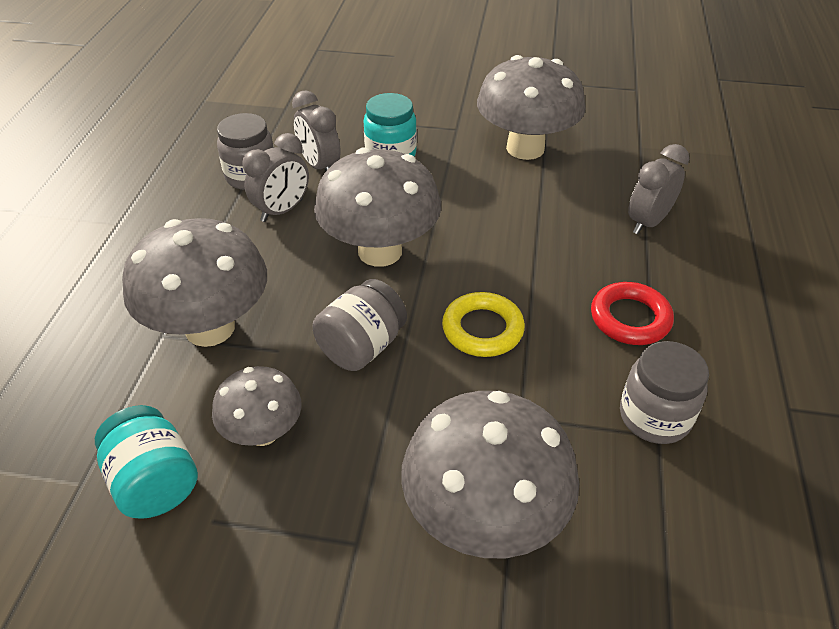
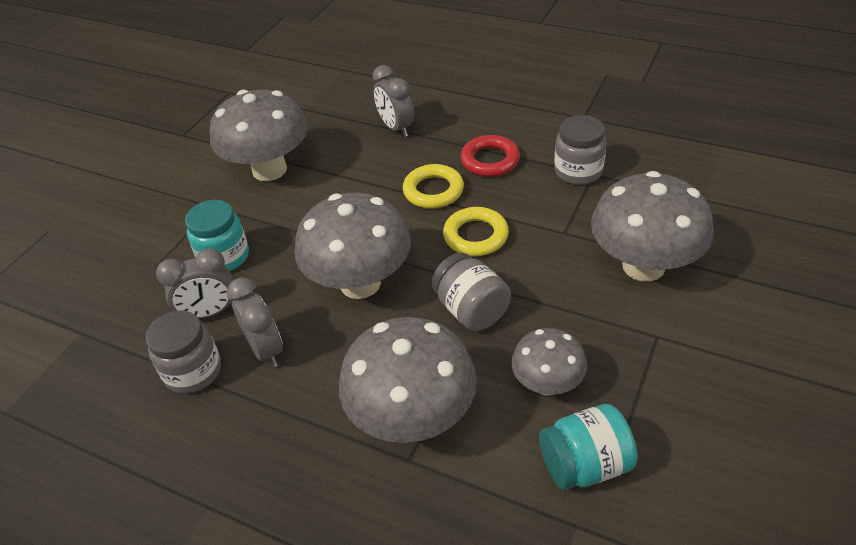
camera: 70 degrees left, 0 degrees up
none -> yellow ring [403,164,464,209]

